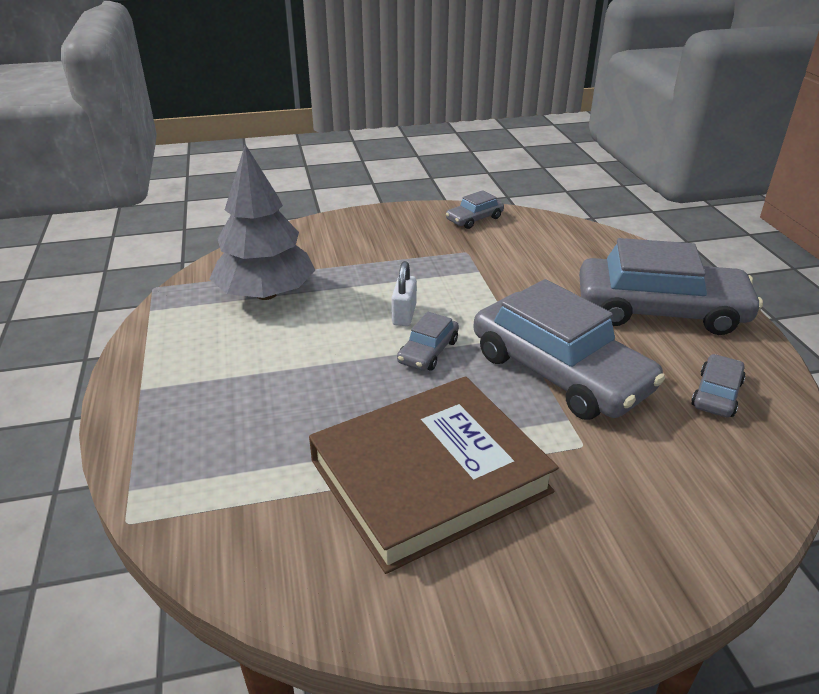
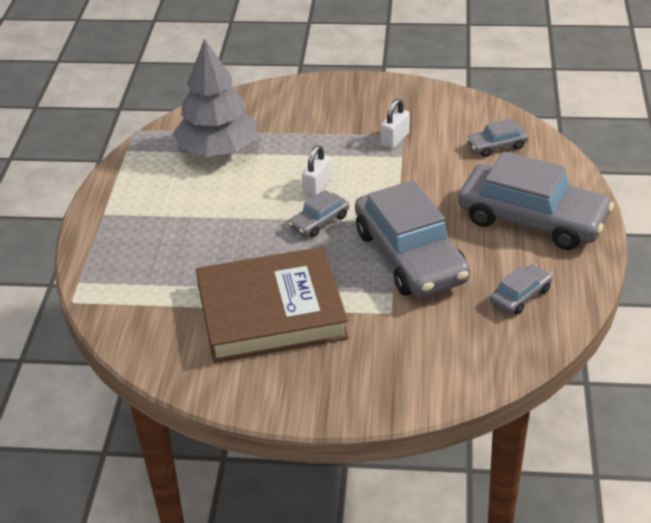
camera: 20 degrees right, 5 degrees up
grey car [446,190,504,229] -> grey car moved to [466,119,529,157]
none -> white padlock [381,99,410,149]

